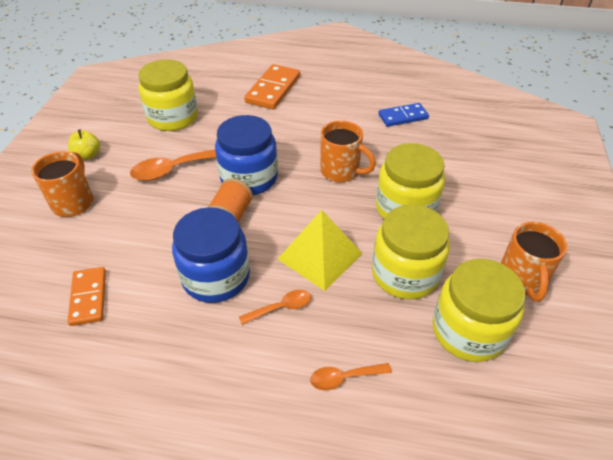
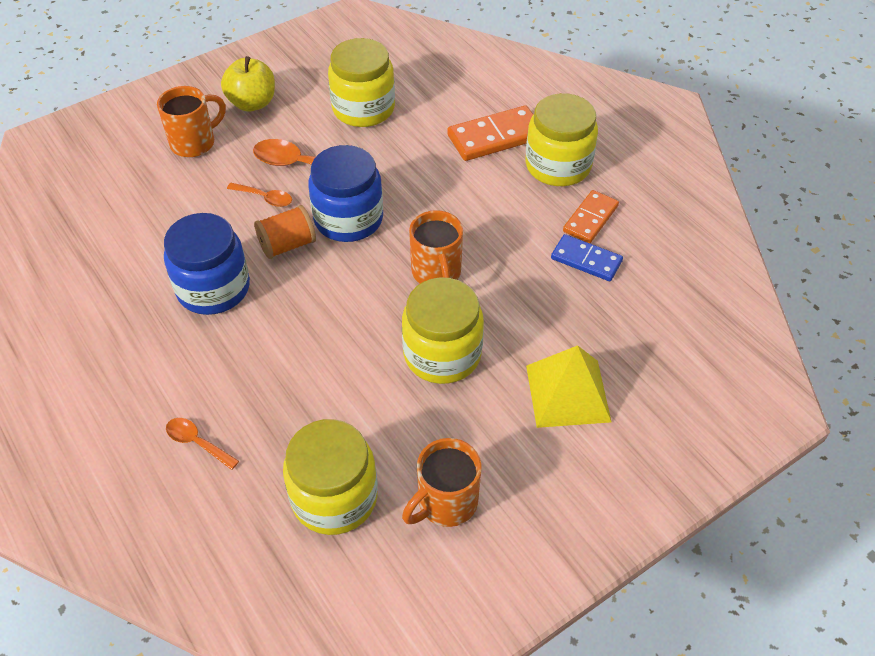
camera: 45 degrees right, 5 degrees up
yellow apple [68,129,100,160] -> yellow apple [221,56,275,111], size x1.55
orange domino [68,267,106,326] -> orange domino moved to [563,190,619,243]
orange spoon [239,290,311,325] -> orange spoon moved to [227,183,292,207]
yellow pyramid [278,210,363,291] -> yellow pyramid moved to [526,345,612,428]
yellow jar [372,205,450,300] -> yellow jar moved to [525,93,598,186]

